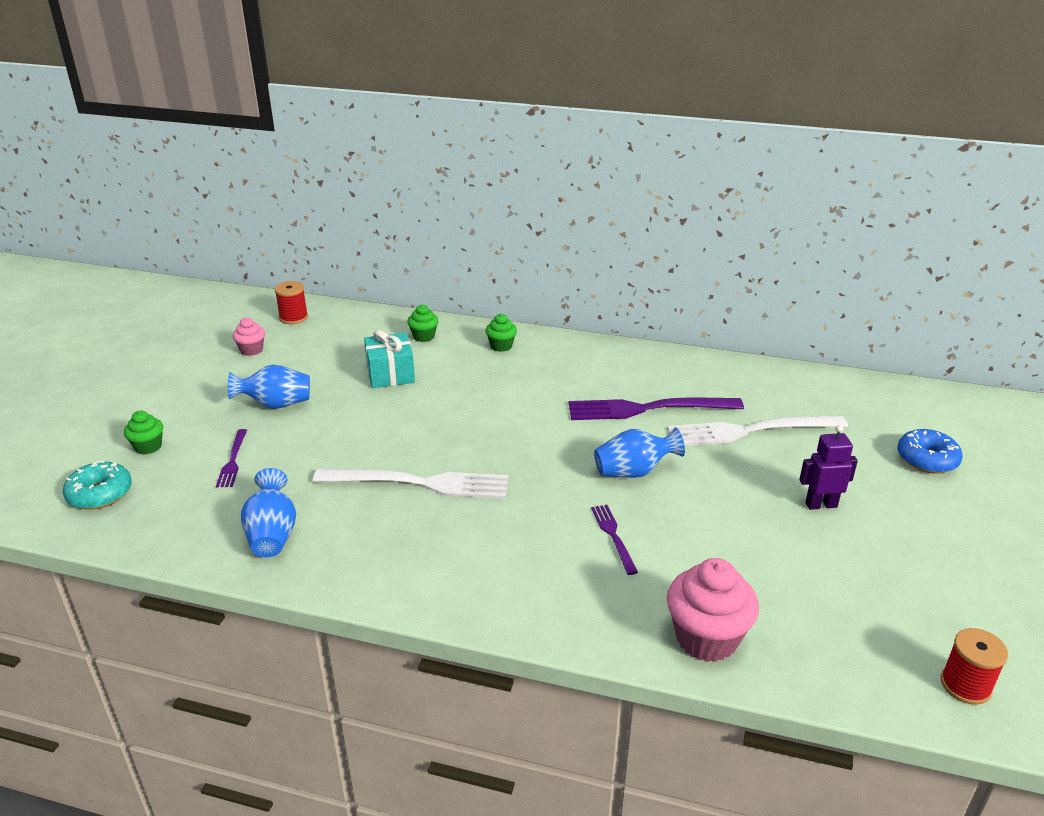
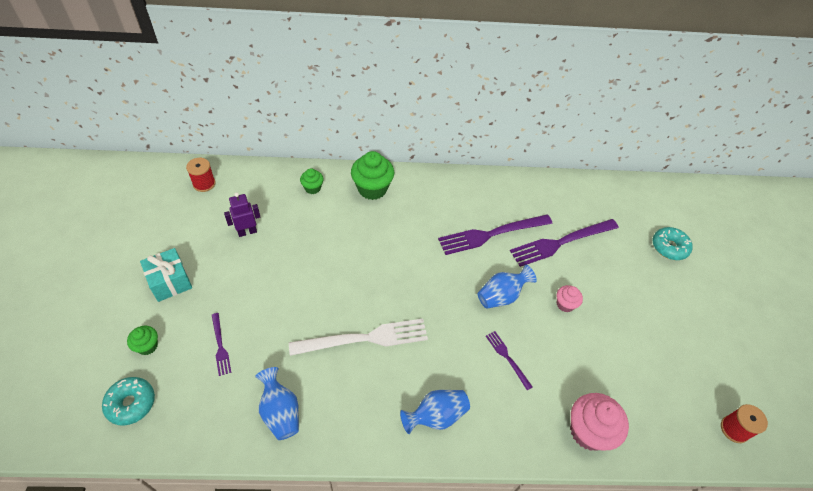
camera: 20 degrees left, 20 degrees up
blue vase [228,365,310,409] -> blue vase moved to [400,390,470,434]
pink cupcake [232,318,265,356] -> pink cupcake moved to [556,285,583,312]
turquoise gift [364,329,415,388] -> turquoise gift moved to [140,248,192,302]
green cupcake [486,314,517,352] -> green cupcake [351,151,394,200], size x1.85
white fork [667,415,848,446] -> purple fork [510,219,619,267]
purple robot [799,425,858,510] -> purple robot moved to [224,192,260,237]
blue donut [897,429,963,474] -> turquoise donut [653,227,693,260]

